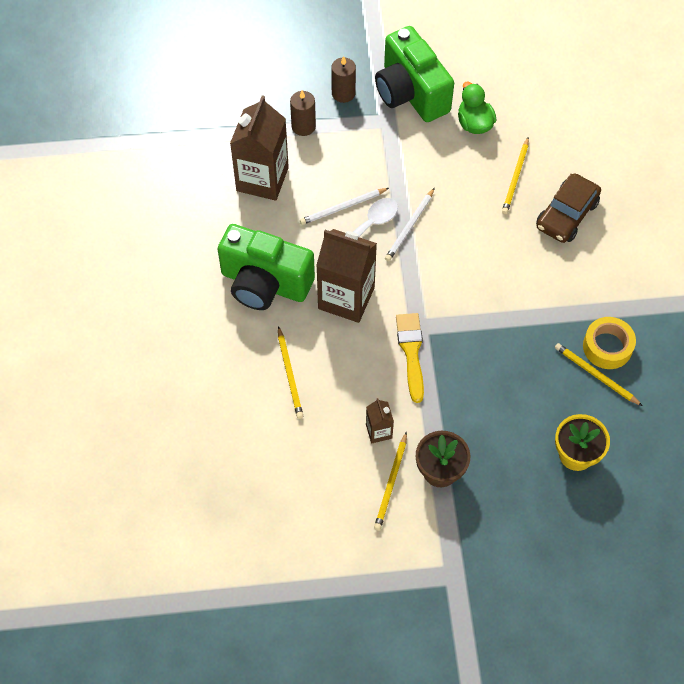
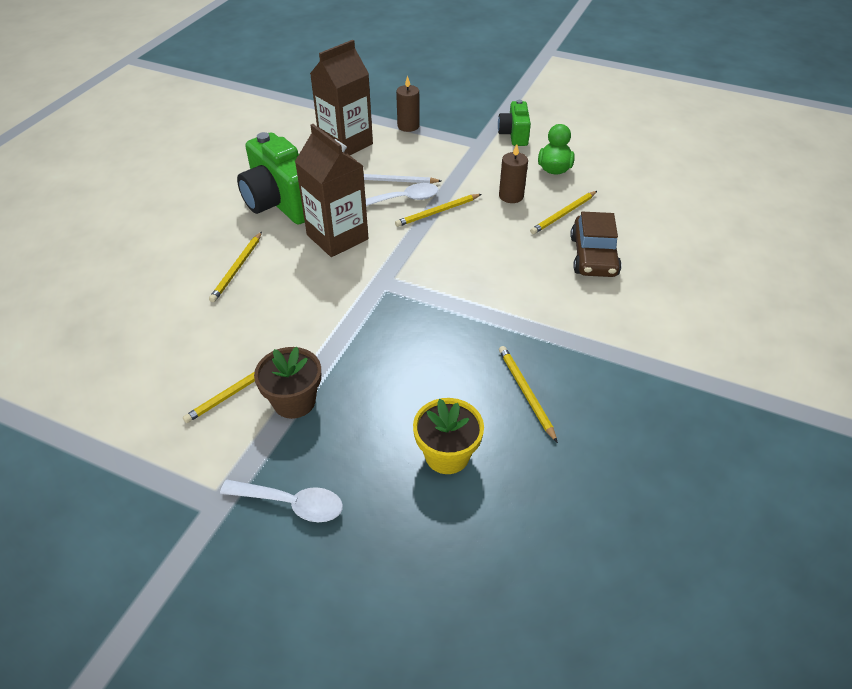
camera: 30 degrees right, 15 degrees down
brown candle [331,56,356,103] -> brown candle moved to [499,144,528,203]
brown carton [366,398,394,443] -> none
green camera [375,26,454,122] -> green camera [498,100,531,146], size x0.55
white pencil [385,188,435,261] -> yellow pencil [395,194,481,227]
yellow brush [396,313,424,403] -> none
brown car [536,174,601,243] -> brown car turned 60 degrees counterclockwise [570,212,622,277]
yellow tape [583,317,636,369] -> none
none -> white spoon [220,480,343,522]

